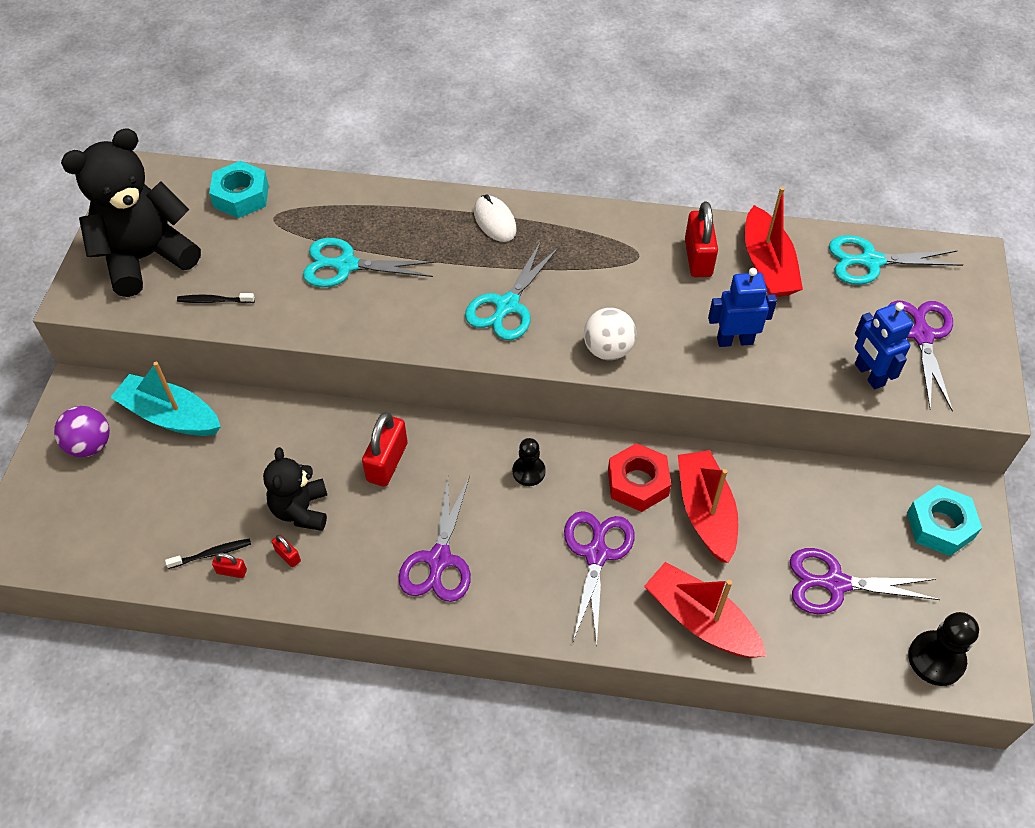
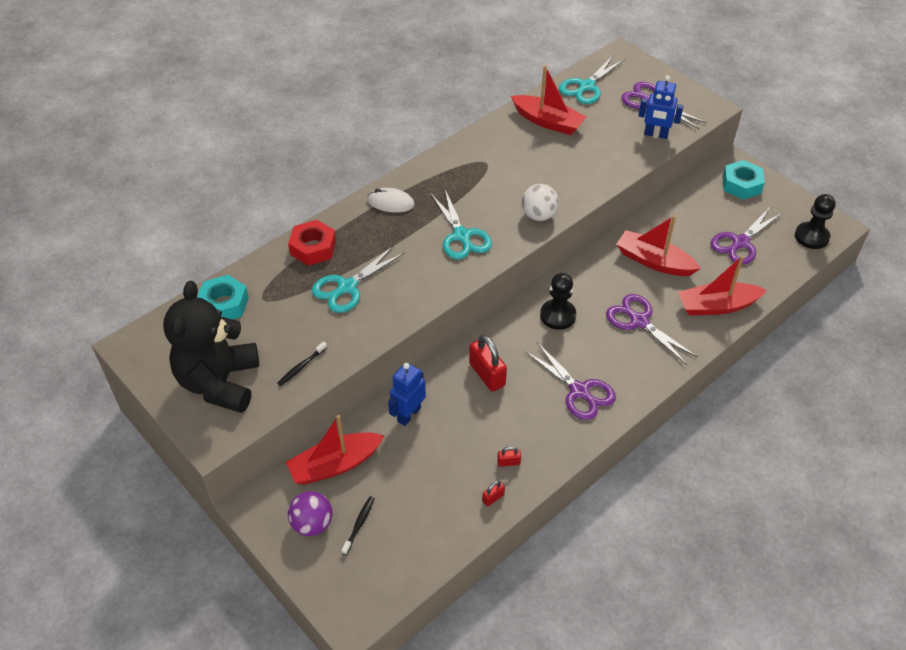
camera: 50 degrees left, 5 degrees down
turquoise boat [110,362,221,436] -> red boat [286,415,385,485]
black toothbrush [165,538,251,569] -> black toothbrush moved to [341,496,375,555]
black teddy bear [263,447,327,531] -> none
black pawn [513,438,546,486] -> black pawn [540,273,576,330], size x1.50
red nut [608,443,671,512] -> red nut moved to [288,220,336,266]
red padlock [685,201,718,277] -> none
blue robot [708,268,777,347] -> blue robot moved to [388,362,426,426]

